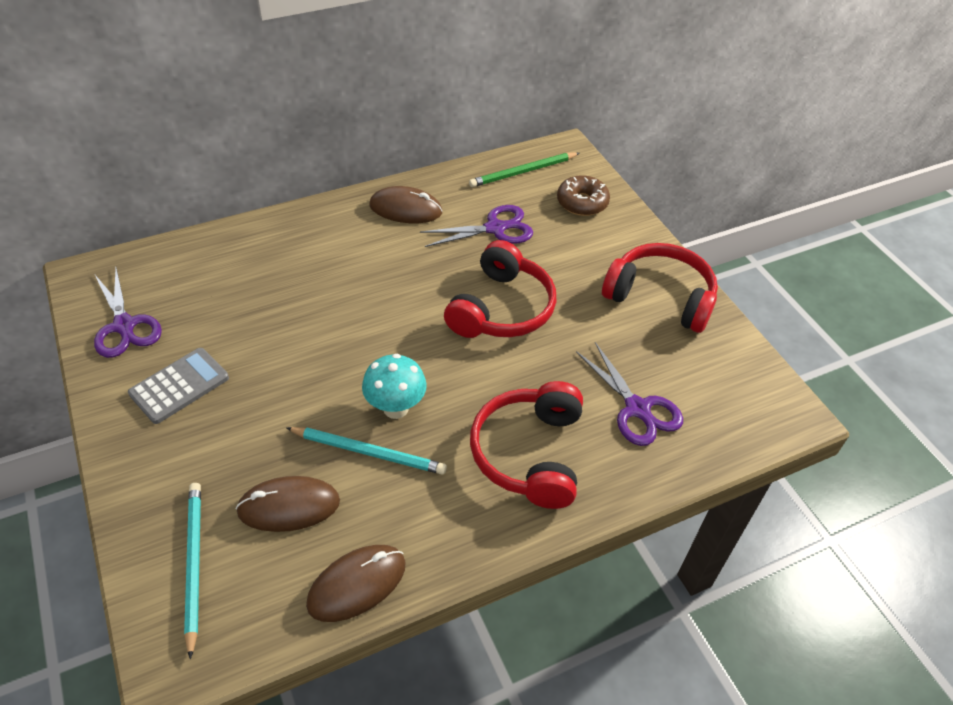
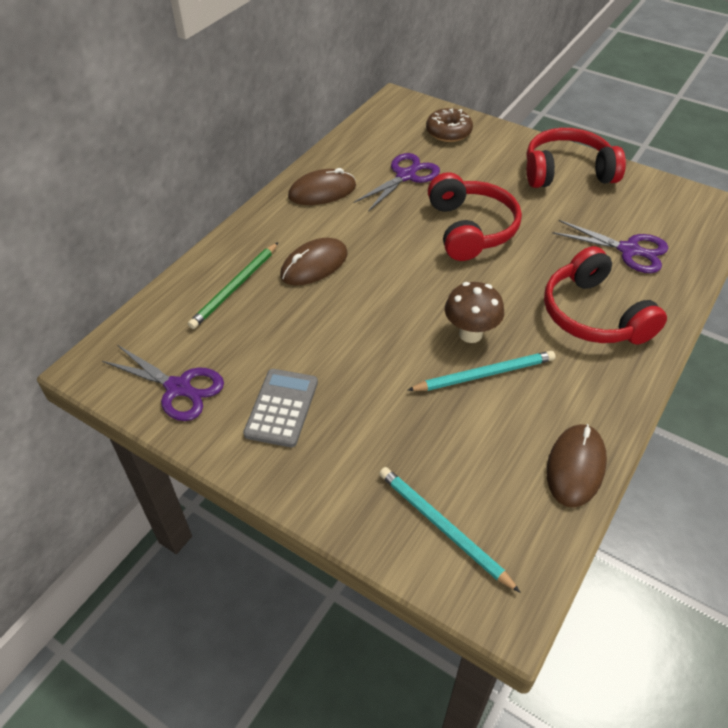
camera: 30 degrees left, 0 degrees up
brown mouse [236,476,340,532] -> brown mouse moved to [280,238,348,285]
turquoise mushroom [362,354,427,419] -> brown mushroom [445,282,504,343]
green pencil [469,152,579,187] -> green pencil moved to [188,242,278,329]

